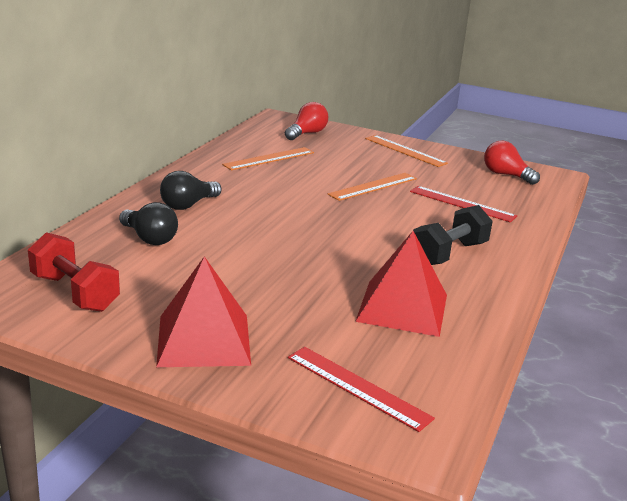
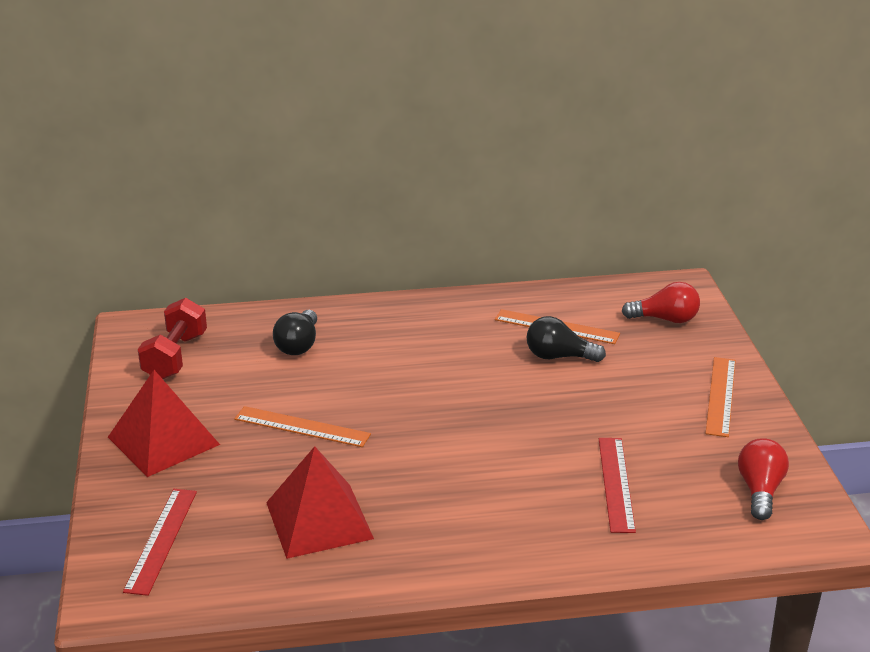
camera: 60 degrees right, 5 degrees up
black light bulb [160,171,221,210] -> black light bulb moved to [526,316,606,362]
orange ruler [328,173,417,201] -> orange ruler moved to [234,406,371,447]
black dumbbell [413,205,493,265] -> none

